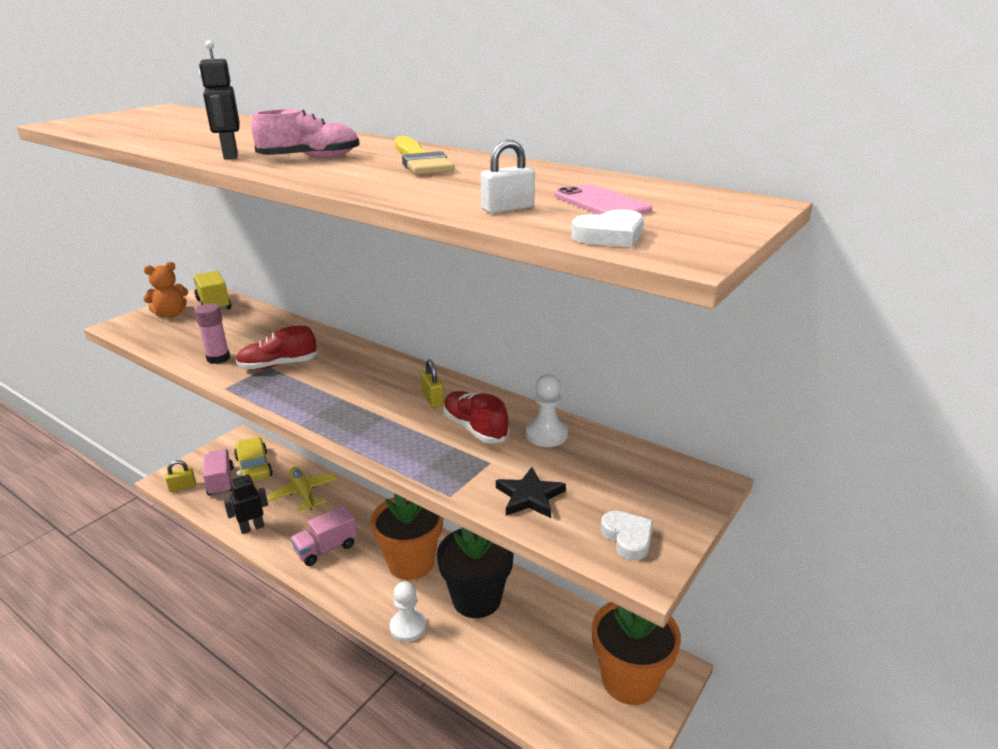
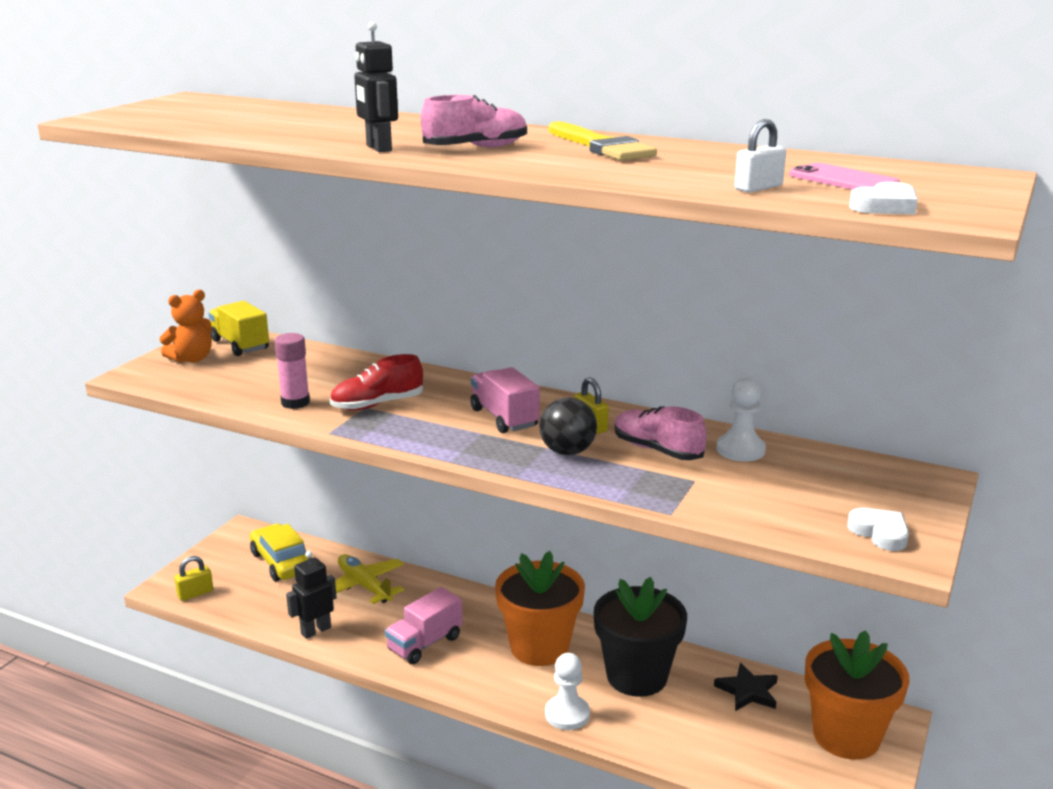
camera: 10 degrees left, 5 degrees down
pink truck [203,449,234,496] -> pink truck moved to [470,367,540,433]
red shoe [443,391,509,443] -> pink shoe [615,406,707,460]
black star [496,467,566,518] -> black star moved to [714,663,778,711]
none -> black ball [539,397,597,455]

